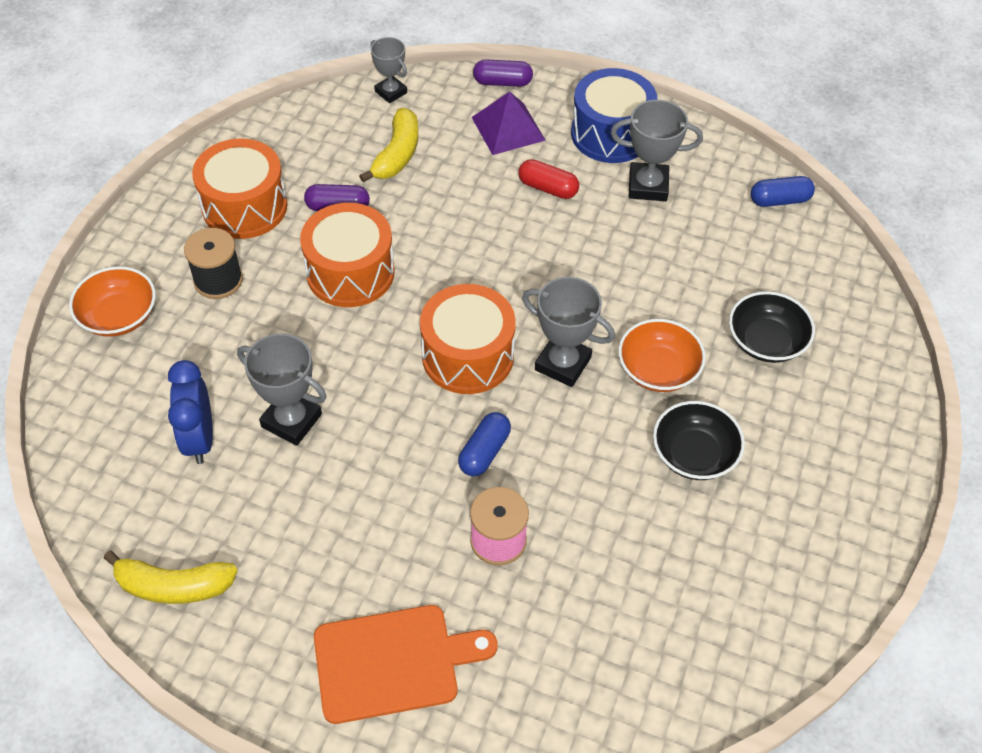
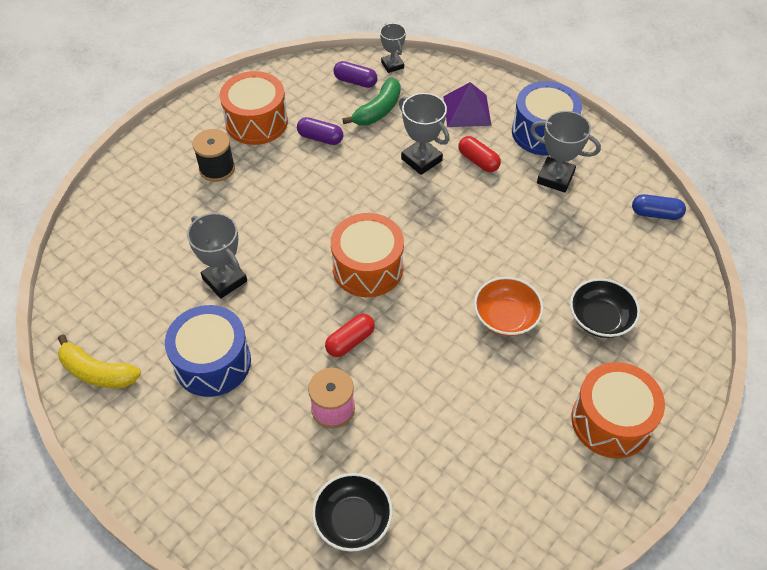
camera: 20 degrees right, 0 degrees up
orange bowl [69,266,156,337] -> none
blue clock [168,360,213,464] -> none
orange drum [300,203,395,307] -> orange drum moved to [571,362,665,458]
orange cutting board [314,605,497,724] -> none
yellow banana [359,108,418,182] -> green banana [342,77,401,125]
blue capsule [458,412,511,476] -> red capsule [325,314,375,357]
purple capsule [473,59,533,87] -> purple capsule moved to [333,61,378,88]
grey trophy [522,277,615,387] -> grey trophy moved to [399,93,450,175]
black bowl [653,401,745,480] -> black bowl moved to [312,473,393,552]
none -> blue drum [165,305,251,397]

